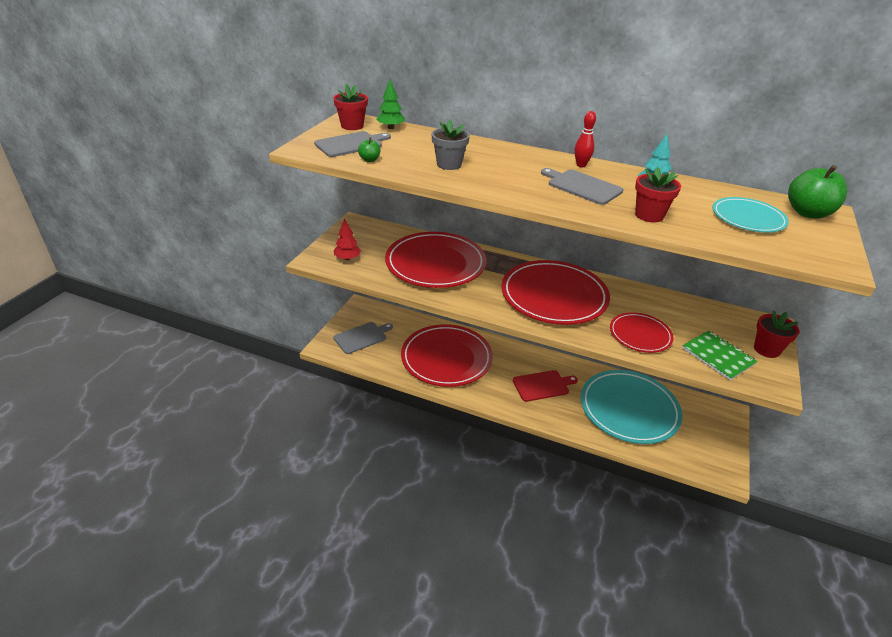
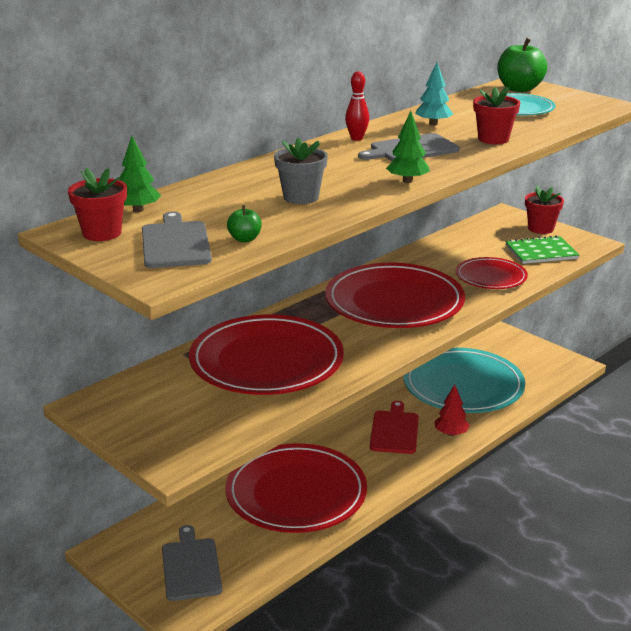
camera: 65 degrees left, 10 degrees down
red tree [334,219,361,260] -> red tree moved to [435,385,470,436]
none -> green tree [386,111,430,183]

